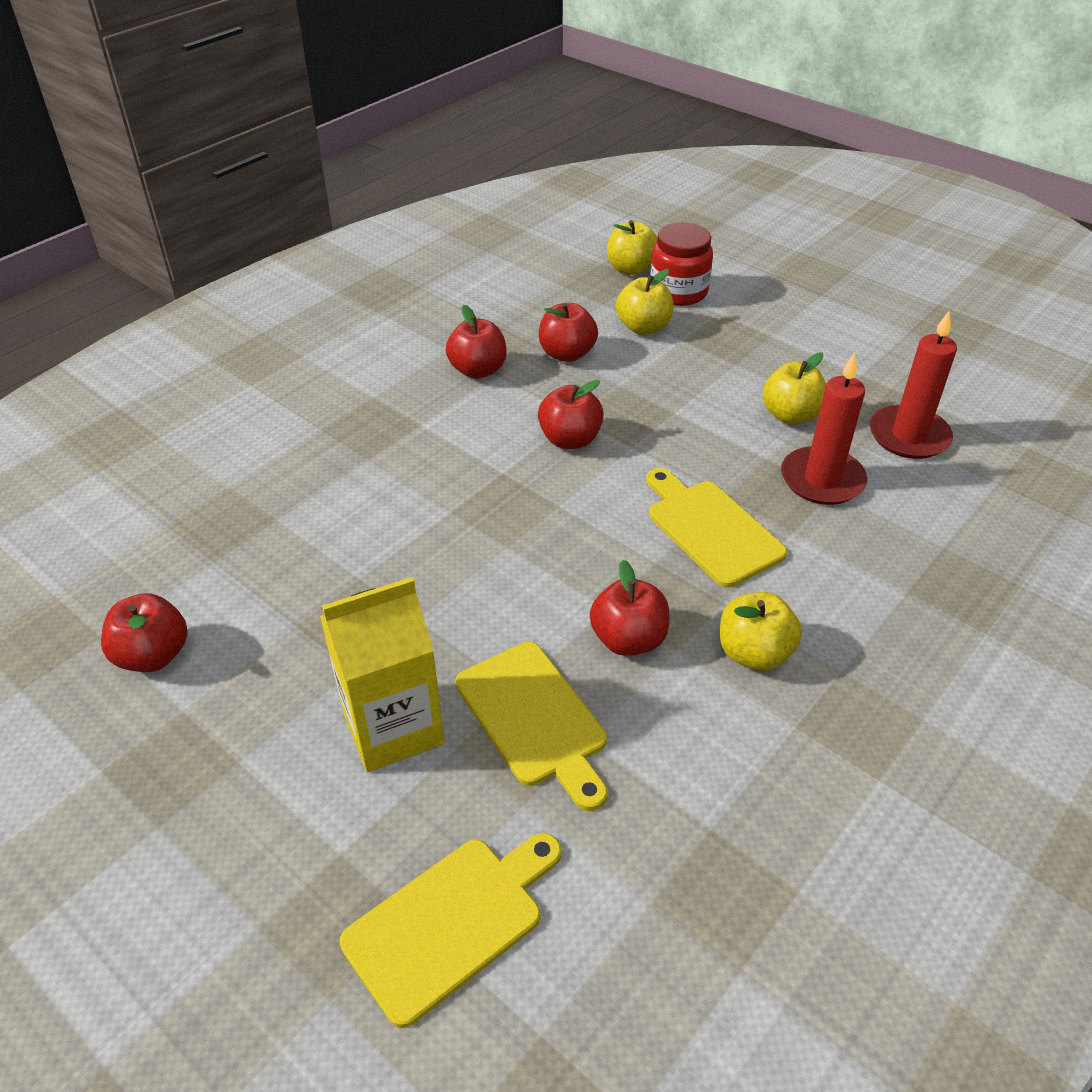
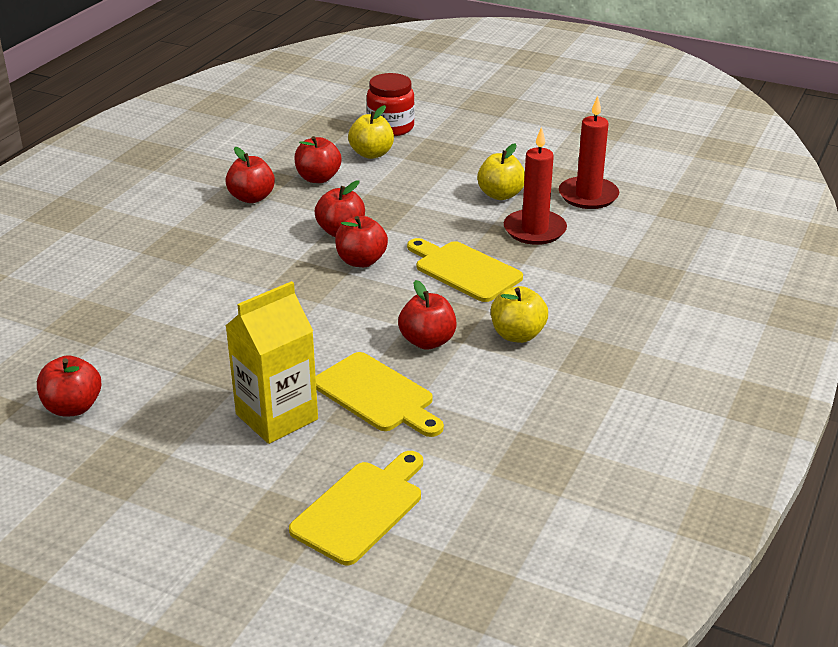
camera: 15 degrees left, 10 degrees down
yellow apple [607,220,657,276] -> none
none -> red apple [335,216,388,267]

